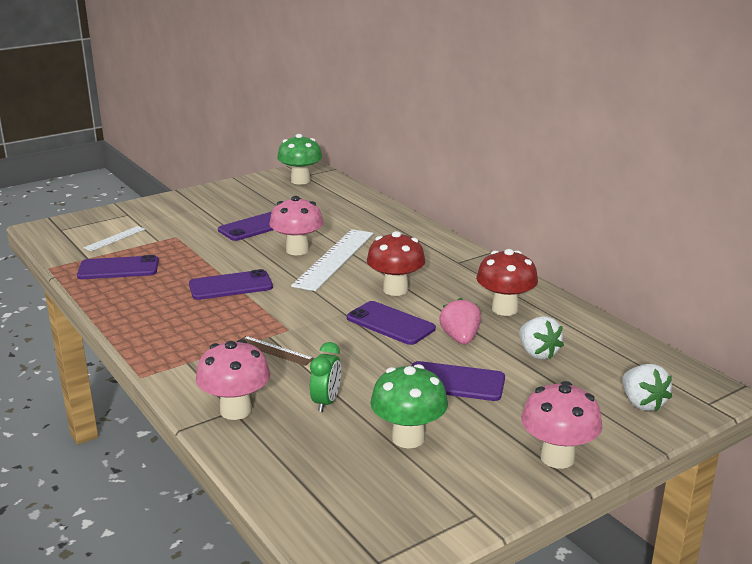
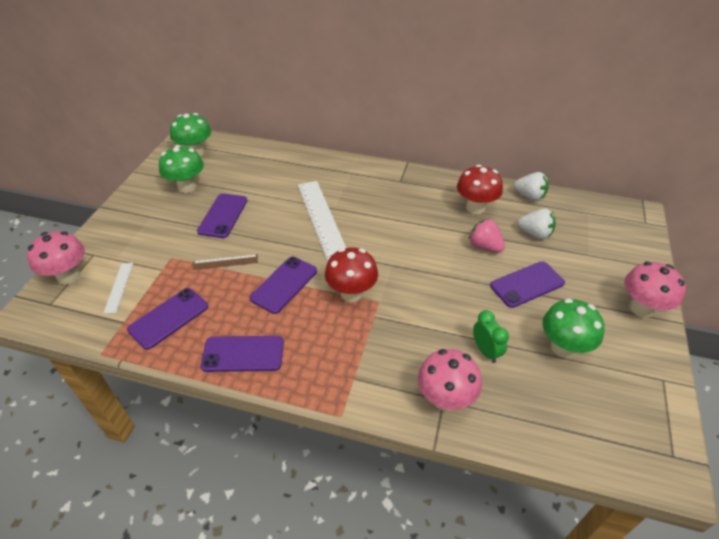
camera: 40 degrees left, 20 degrees up
brown ruler [241,336,314,366] -> brown ruler moved to [193,254,258,270]
pink mushroom [270,196,323,255] -> pink mushroom moved to [27,231,85,285]
purple phone [347,301,436,345] -> purple phone moved to [201,336,284,372]
red mushroom [367,231,425,296] -> red mushroom moved to [325,247,378,302]
white strawberry [622,364,672,412] -> white strawberry moved to [514,172,548,201]
none -> green mushroom [159,145,204,193]

